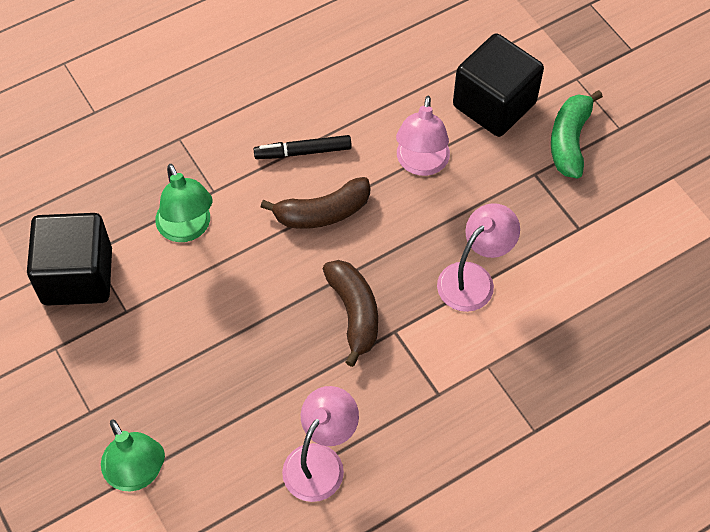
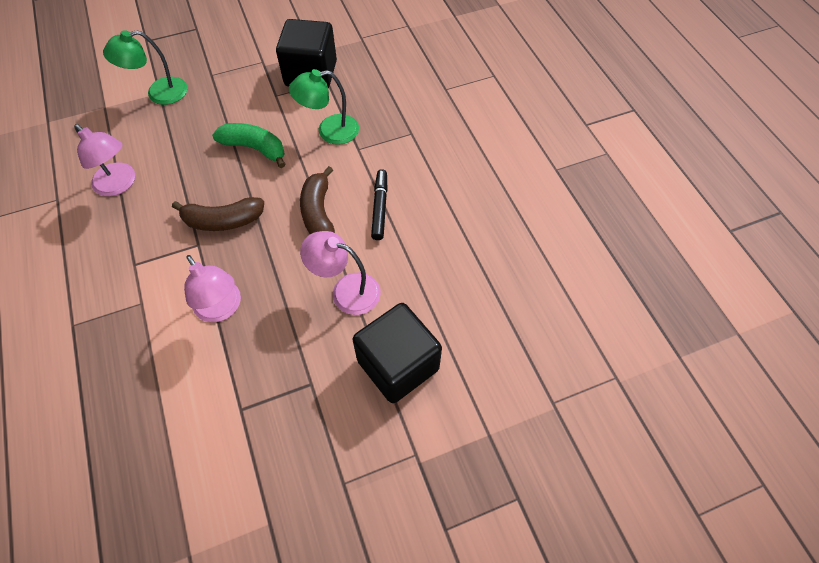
camera: 100 degrees right, 0 degrees up
green banana [551,90,603,178] -> green banana moved to [212,123,286,168]

